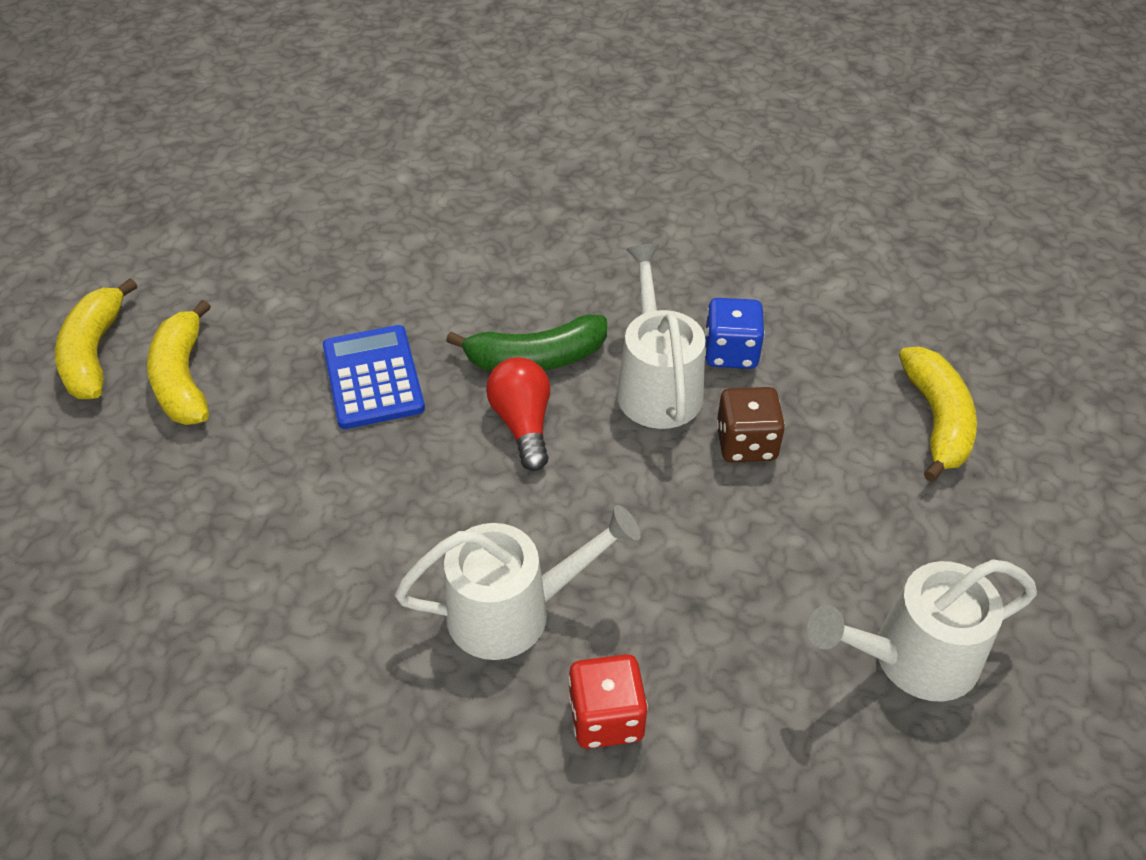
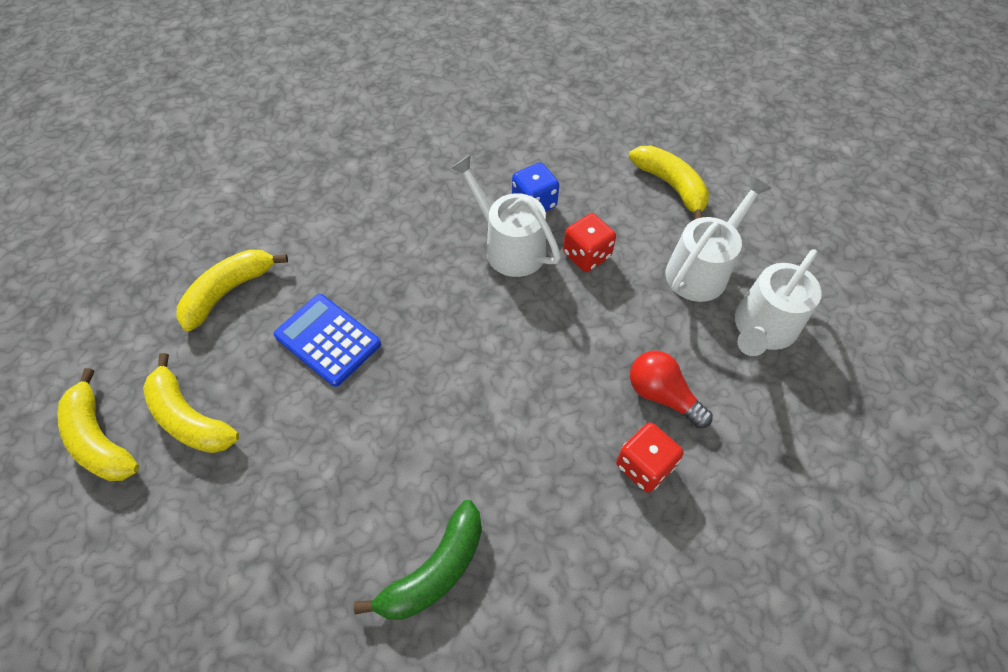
camera: 35 degrees left, 10 degrees up
white watering can [395,505,641,660] -> white watering can moved to [665,176,772,302]
green banana [446,314,607,371] -> green banana moved to [354,500,482,620]
red light bulb [486,357,550,471] -> red light bulb moved to [630,350,713,428]
brown dice [716,387,785,462] -> red dice [563,213,616,272]
none -> yellow banana [176,249,288,331]

